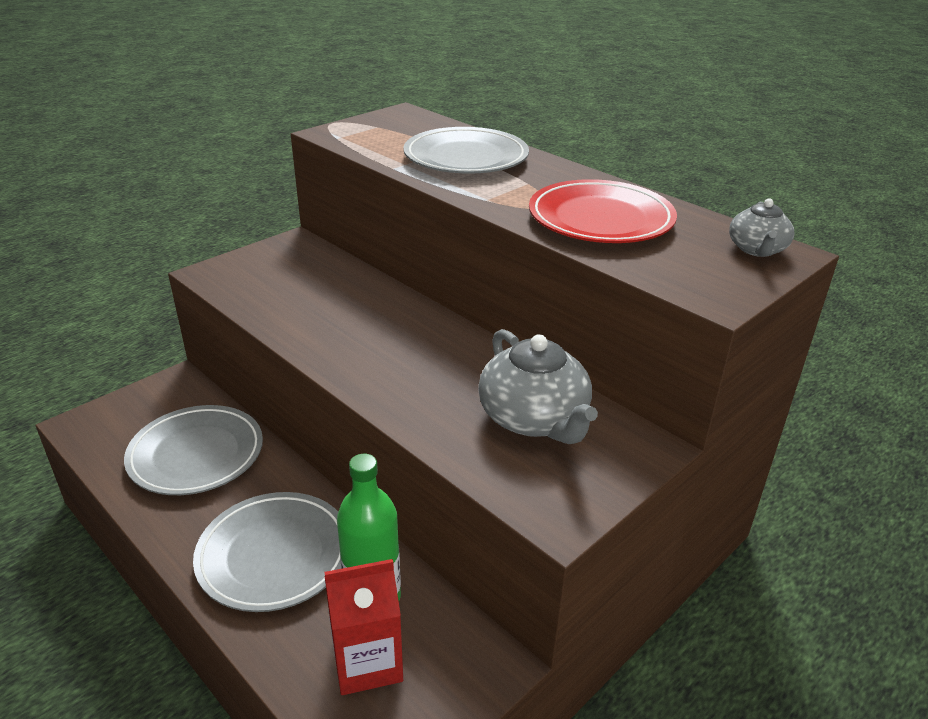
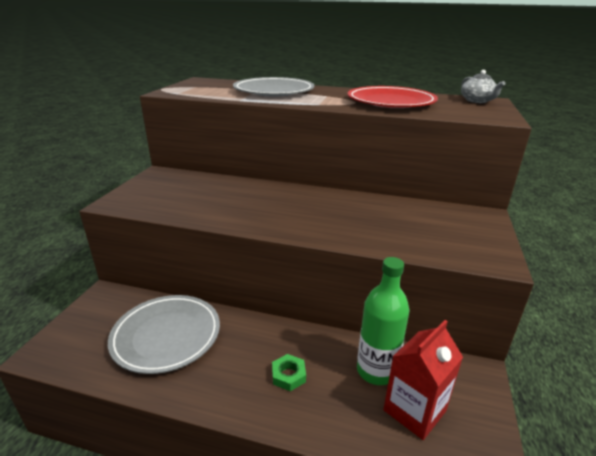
camera: 30 degrees left, 5 degrees down
grey plate [193,492,341,612] -> green nut [272,354,306,391]
grey teapot [478,329,598,444] -> none

